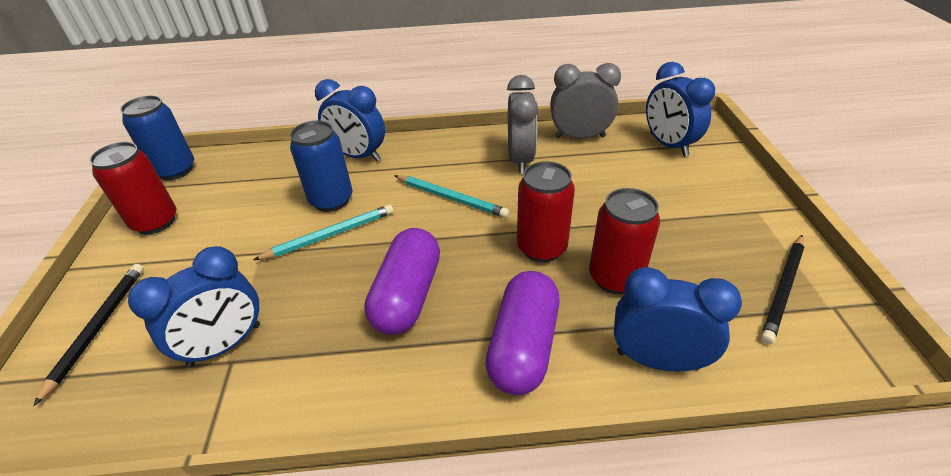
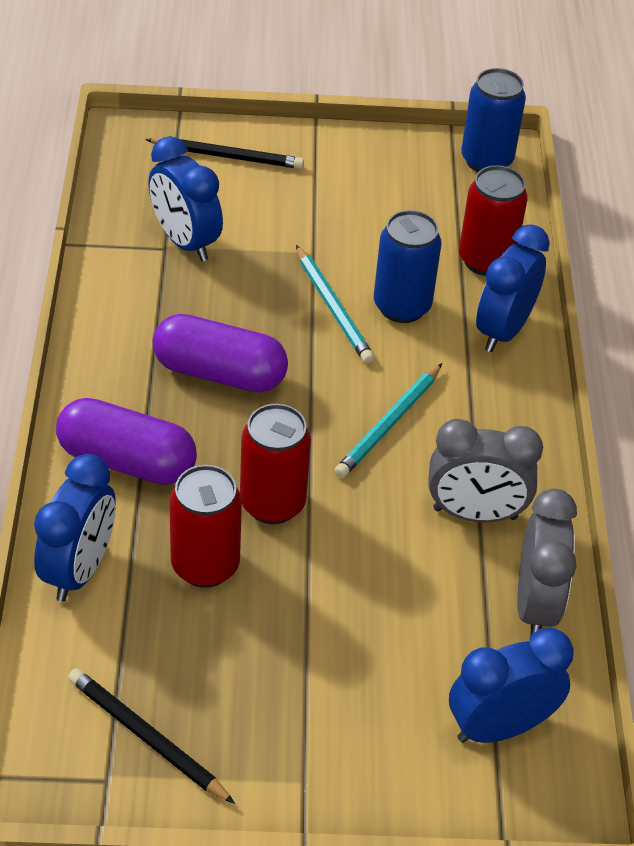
camera: 90 degrees right, 5 degrees up
red can [89,142,176,235] -> red can moved to [459,165,528,276]

